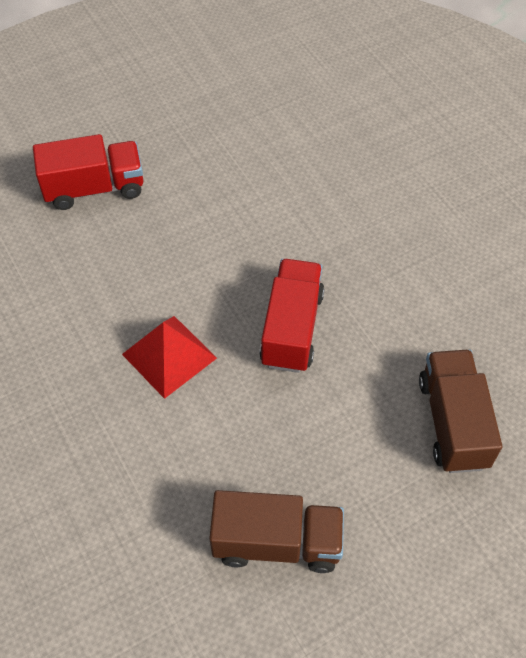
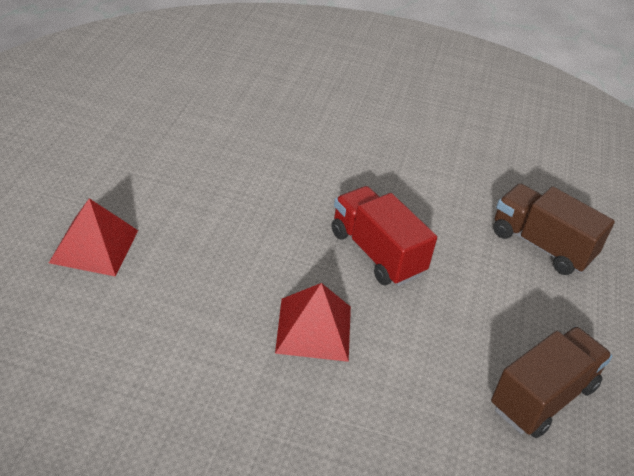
camera: 50 degrees left, 15 degrees down
red truck [33,134,143,210] -> red pyramid [49,198,138,277]

